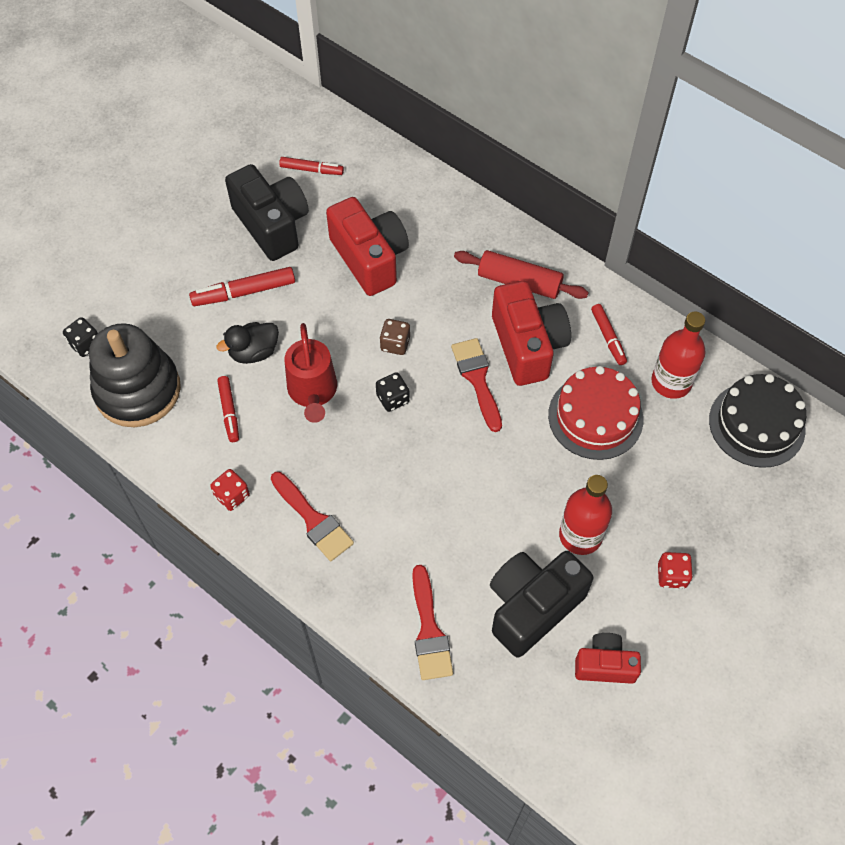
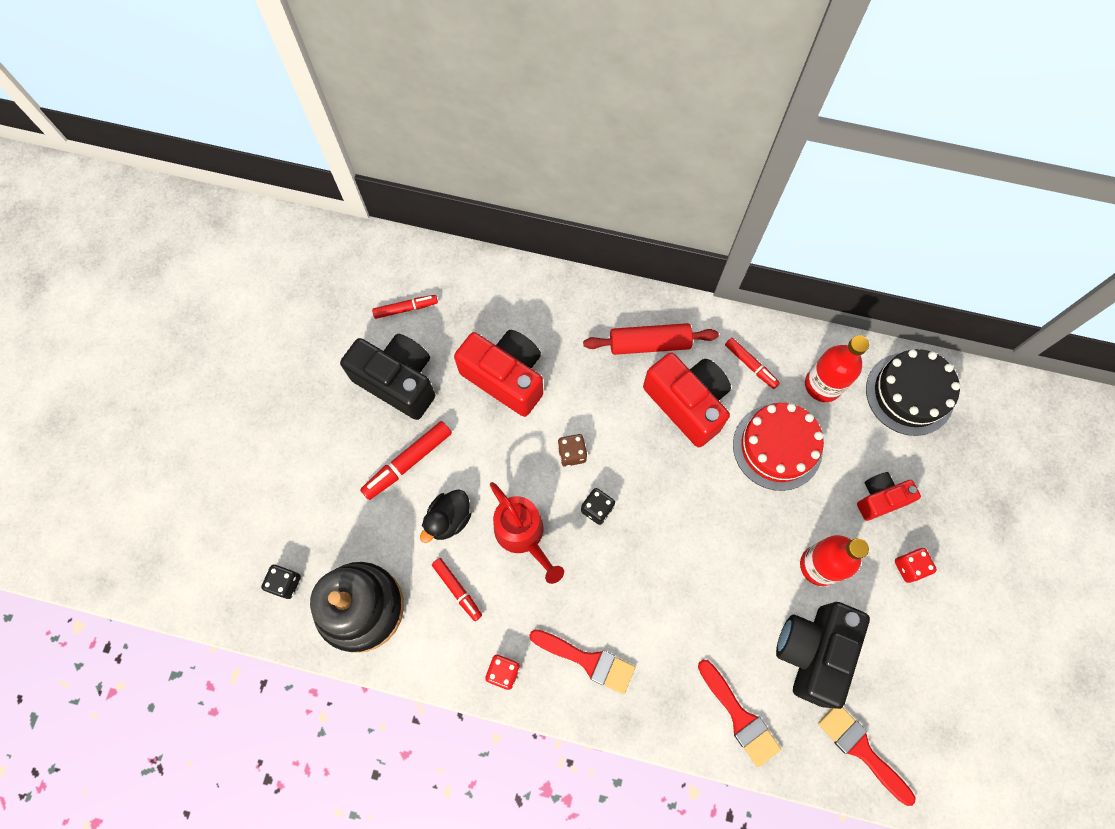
camera: 25 degrees left, 10 degrees up
red brush [451,338,502,432] -> red brush moved to [818,707,915,806]
red camera [575,633,641,684] -> red camera moved to [857,472,921,521]

